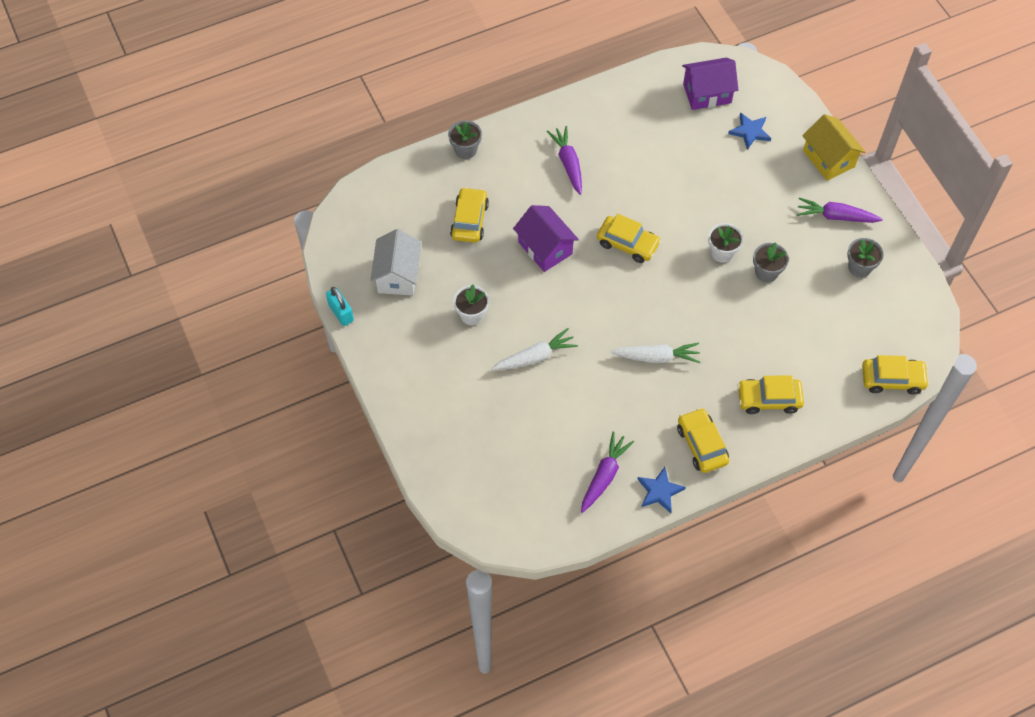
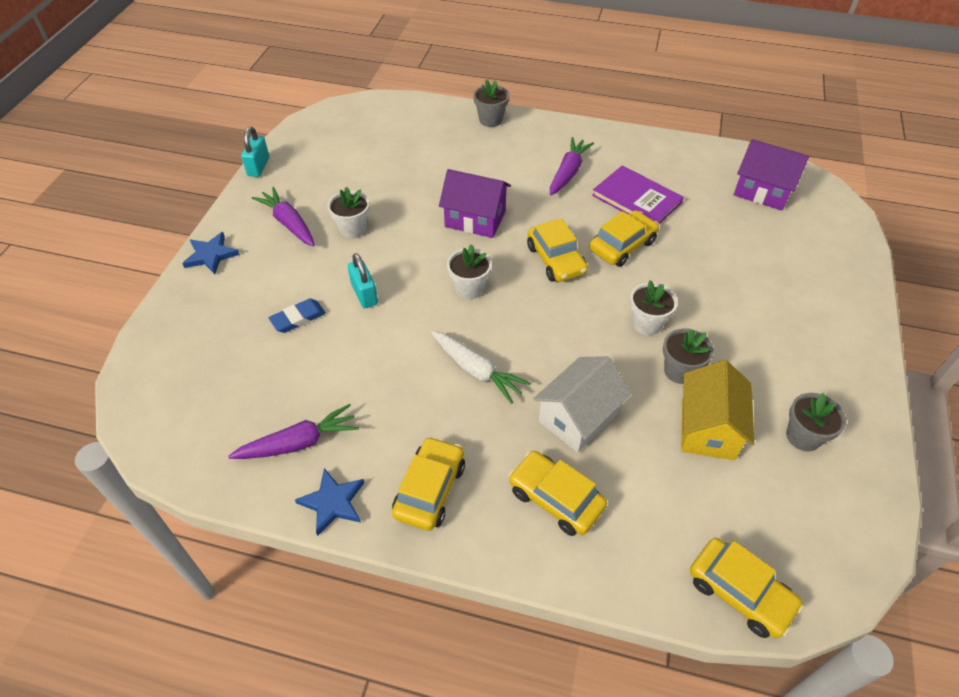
camera: 40 degrees right, 10 degrees down
white house [370,229,422,295] -> white house moved to [533,356,631,453]
yellow car [450,187,489,243] -> yellow car moved to [589,210,659,267]
white carrot [492,328,578,370] -> turquoise padlock [348,253,378,308]
purple house [513,205,579,272] -> purple house turned 75 degrees counterclockwise [439,169,511,238]
blue star [728,113,771,150] -> blue star moved to [182,232,240,274]
purple carrot [797,198,883,223] -> purple carrot moved to [252,187,315,246]
yellow house [802,114,866,181] -> yellow house moved to [681,360,754,460]
none -> blue eraser [269,299,326,333]
none -> white flower pot [447,244,492,299]
none -> purple book [592,166,683,224]

